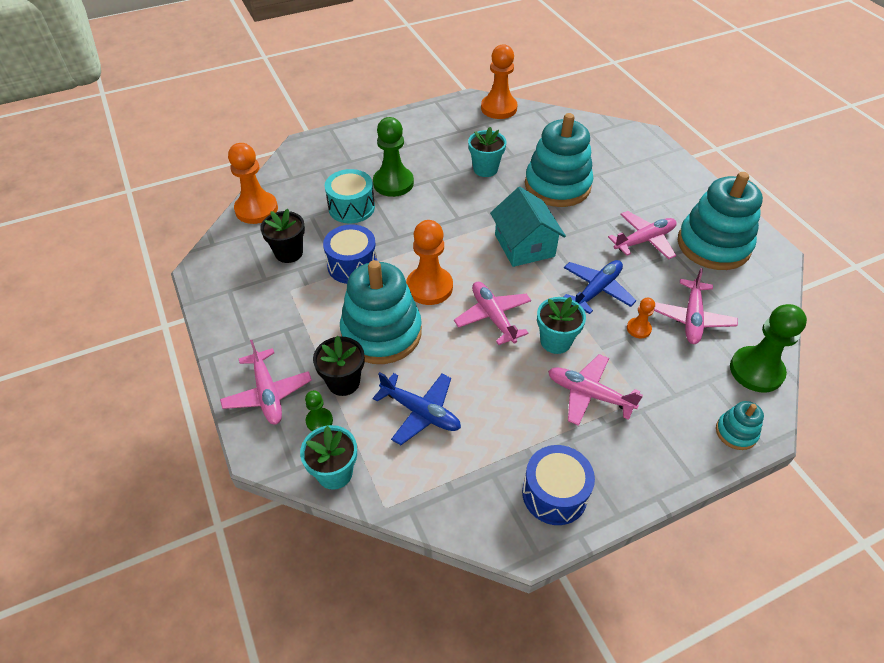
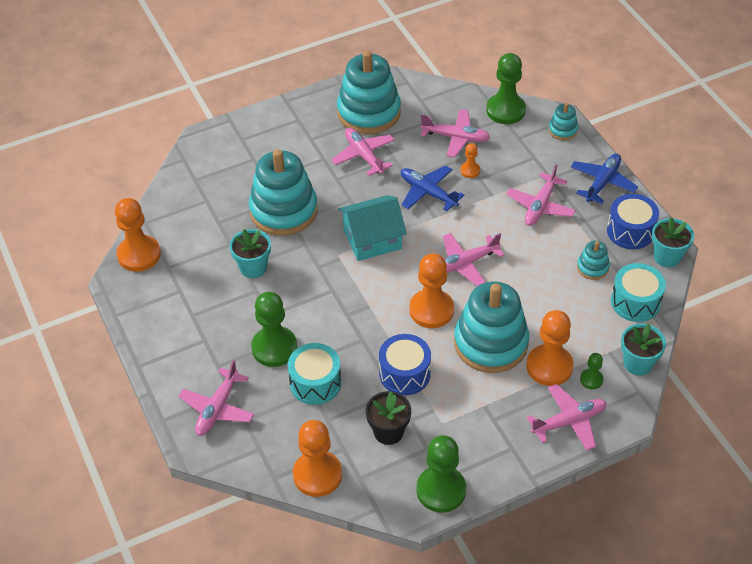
camera: 90 degrees left, 0 degrees up
black flower pot [313,335,365,396] -> orange pawn [526,310,574,386]
blue plane [373,372,461,445] -> blue plane moved to [571,154,638,204]
turquoise flower pot [537,297,586,354] -> turquoise flower pot moved to [652,217,694,268]
none -> pink plane [178,360,254,436]
none -> green pawn [416,435,466,513]
none -> turquoise stacking toy [577,241,610,280]
none -> turquoise drum [611,263,666,322]

